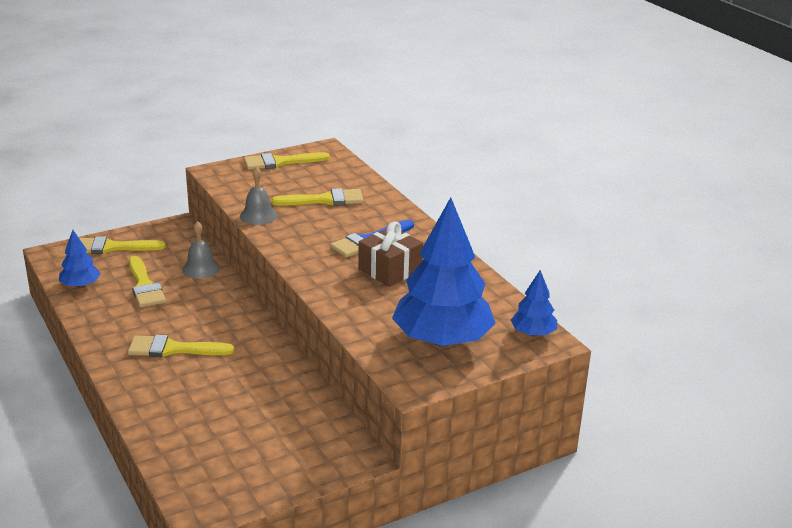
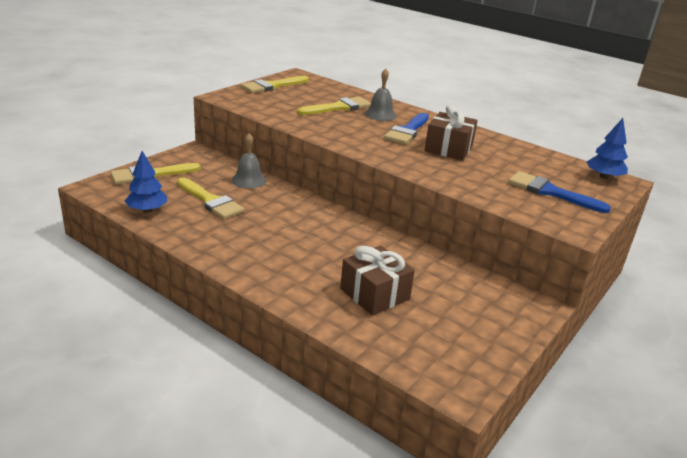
camera: 25 degrees left, 0 degrees up
yellow brush [128,335,234,357] -> none
grey bell [240,166,277,225] -> grey bell moved to [365,69,397,121]
blue tree [392,197,496,347] -> blue brush [508,171,611,213]
none -> brown gift [340,246,415,316]

